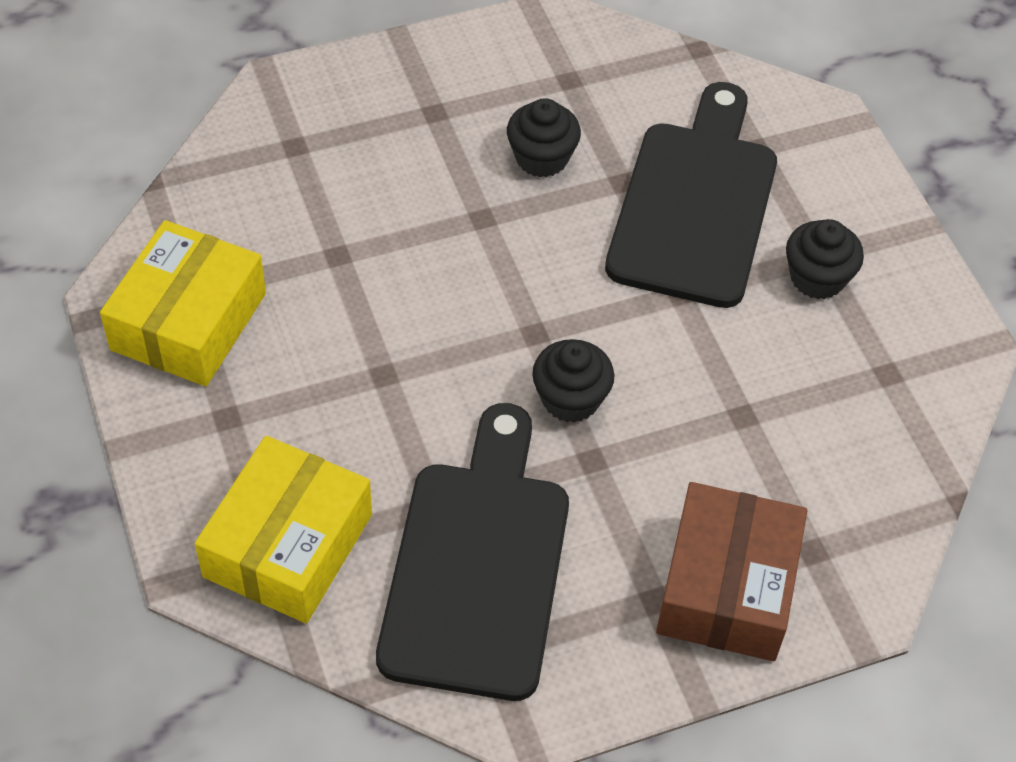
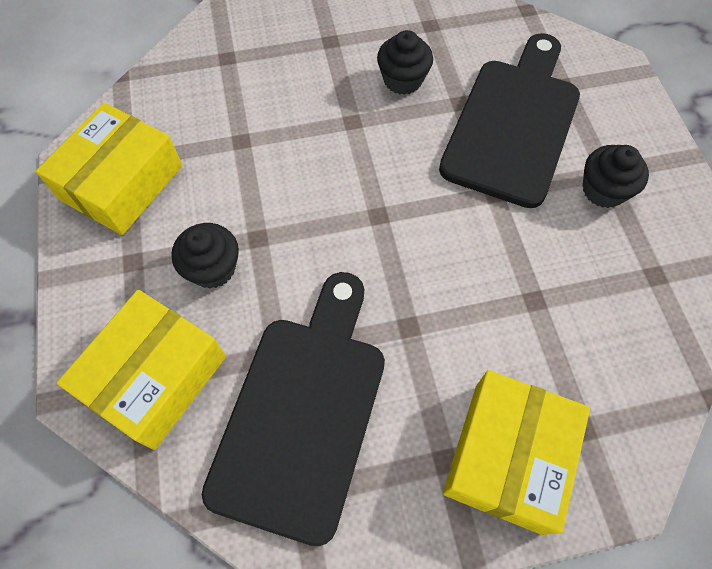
camera: 10 degrees right, 10 degrees up
black cupcake [532,339,614,423] -> black cupcake moved to [171,223,239,289]
brown box [656,482,807,661] -> yellow box [443,370,590,535]

